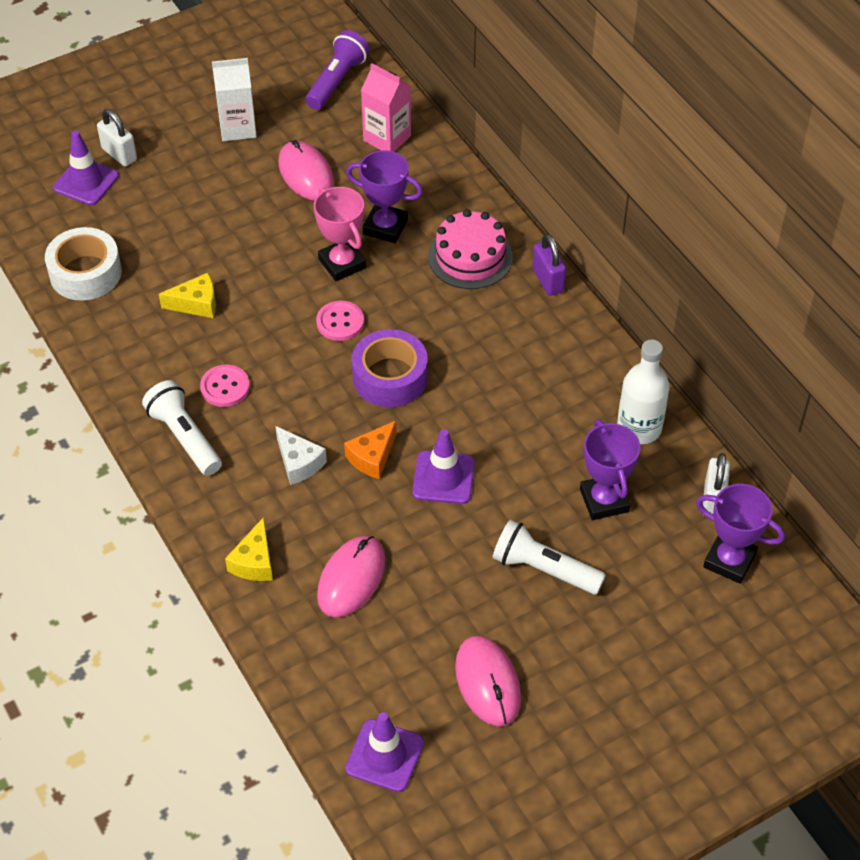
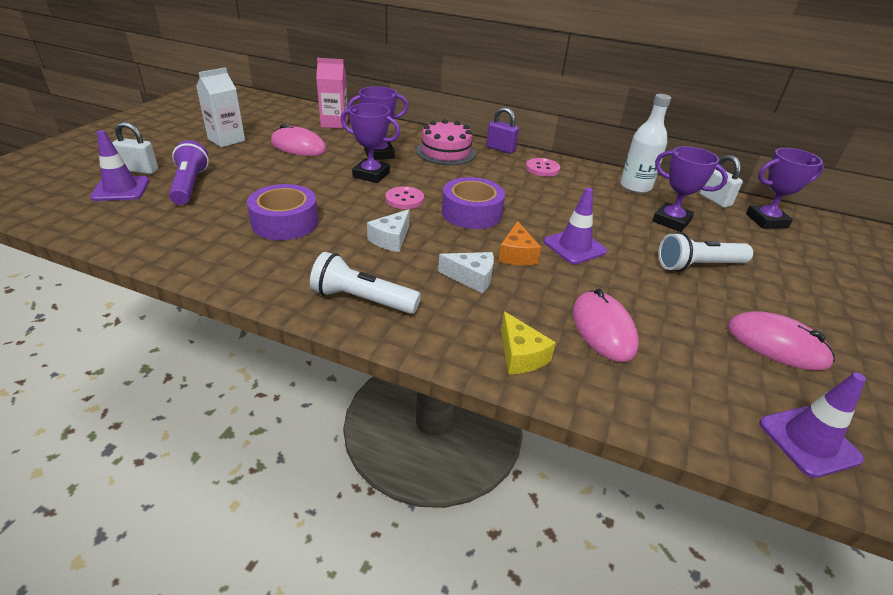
camera: 40 degrees left, 15 degrees down
white tape [45,227,122,301] -> none
yellow cheese [159,273,216,318] -> purple tape [247,184,318,240]
pink button [200,365,250,407] -> pink button moved to [526,158,560,177]
purple flashlight [306,30,369,110] -> purple flashlight moved to [169,140,209,205]
pink trophy [314,187,366,281] -> purple trophy [341,103,400,183]
none -> white cheese [367,209,410,252]

